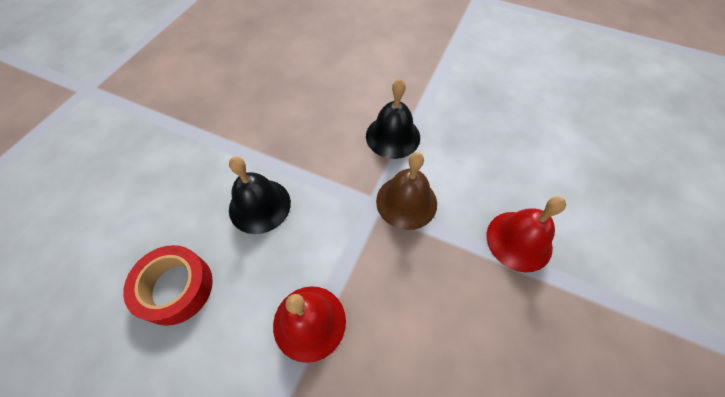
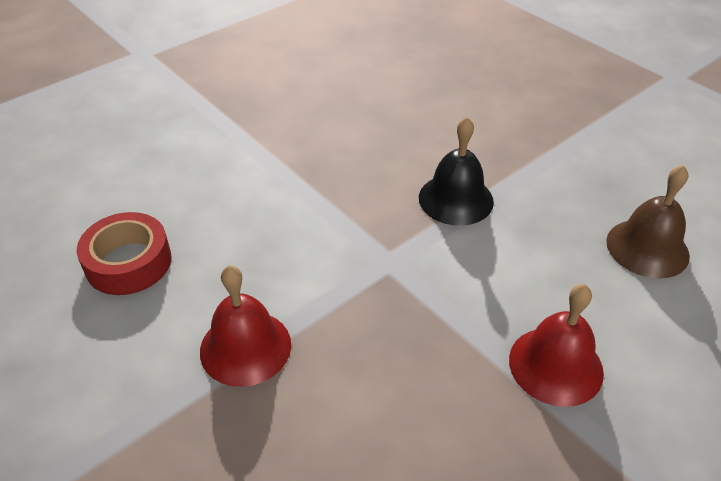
camera: 25 degrees right, 15 degrees down
black bell [229,157,291,234] -> none
brown bell [376,152,437,230] -> brown bell moved to [606,165,690,278]

